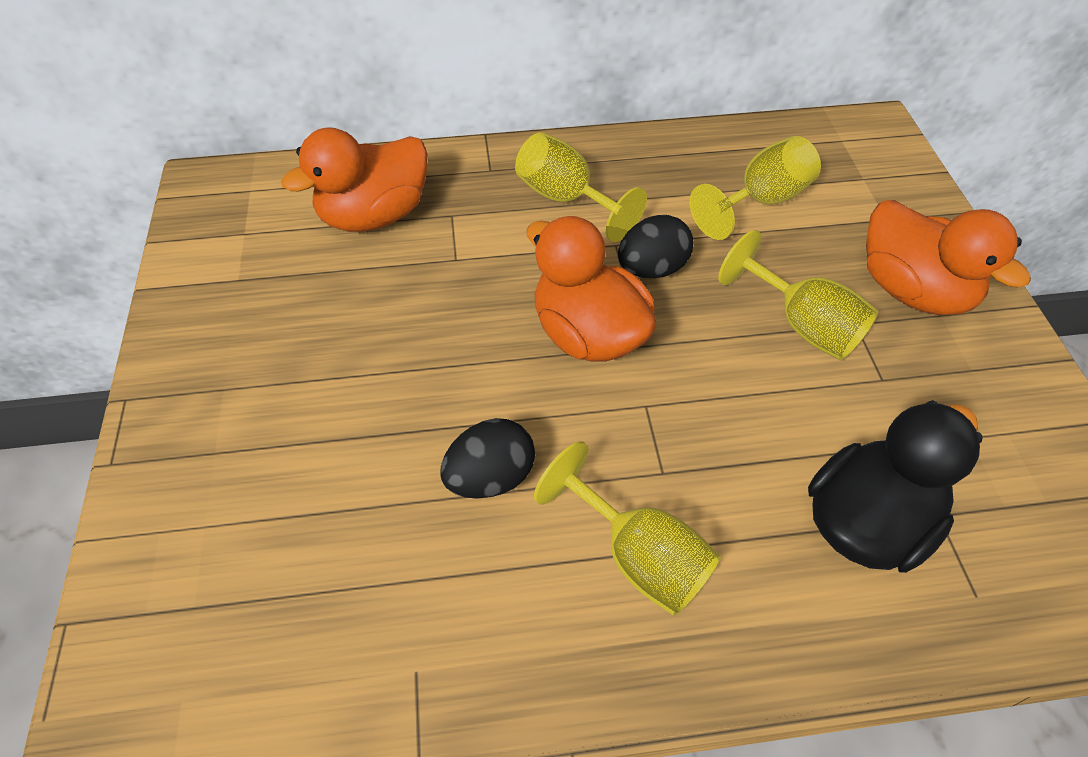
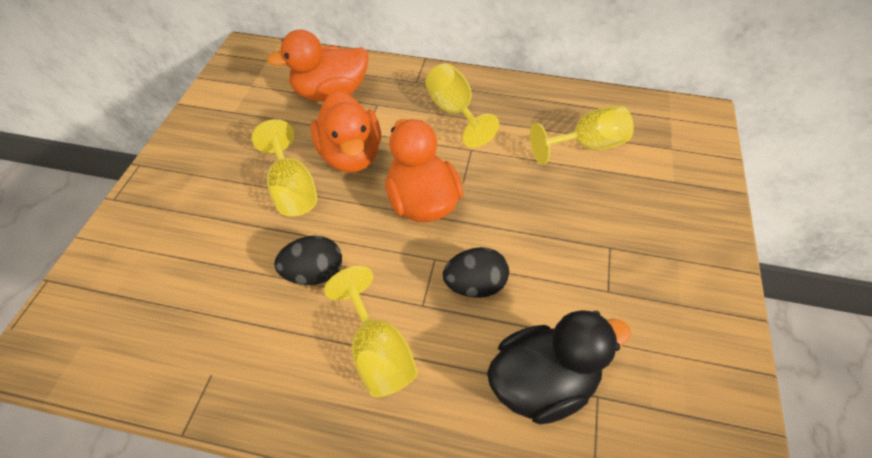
camera: 20 degrees right, 0 degrees up
black egg [618,215,693,278] -> black egg moved to [443,247,509,298]
yellow goblet [718,230,878,360] -> yellow goblet moved to [252,119,318,217]
orange duck [866,200,1031,315] -> orange duck moved to [311,91,381,173]

